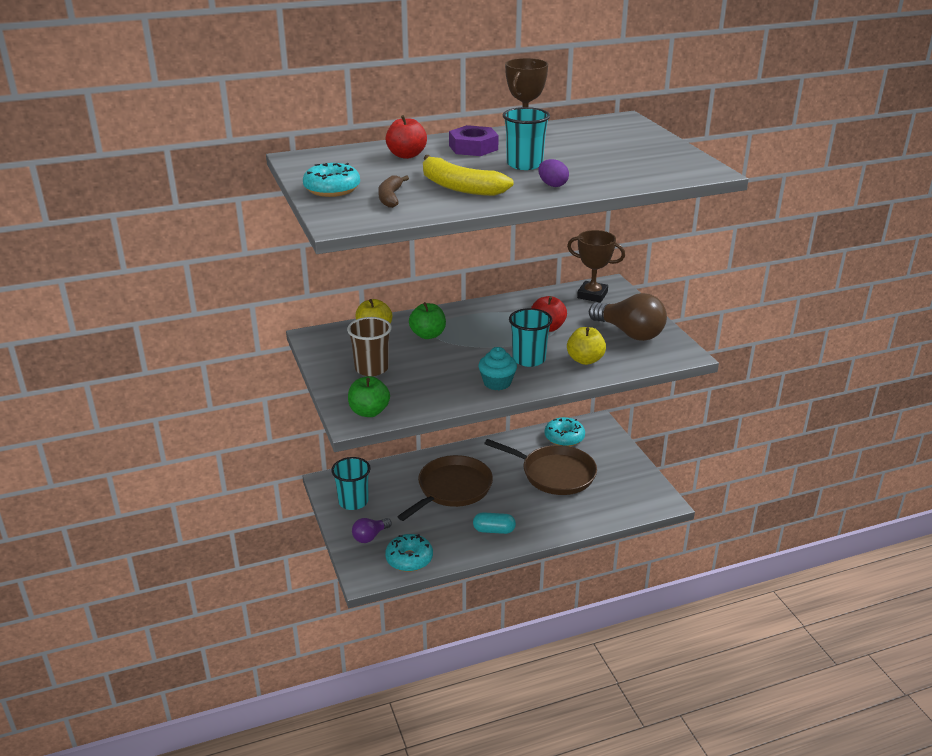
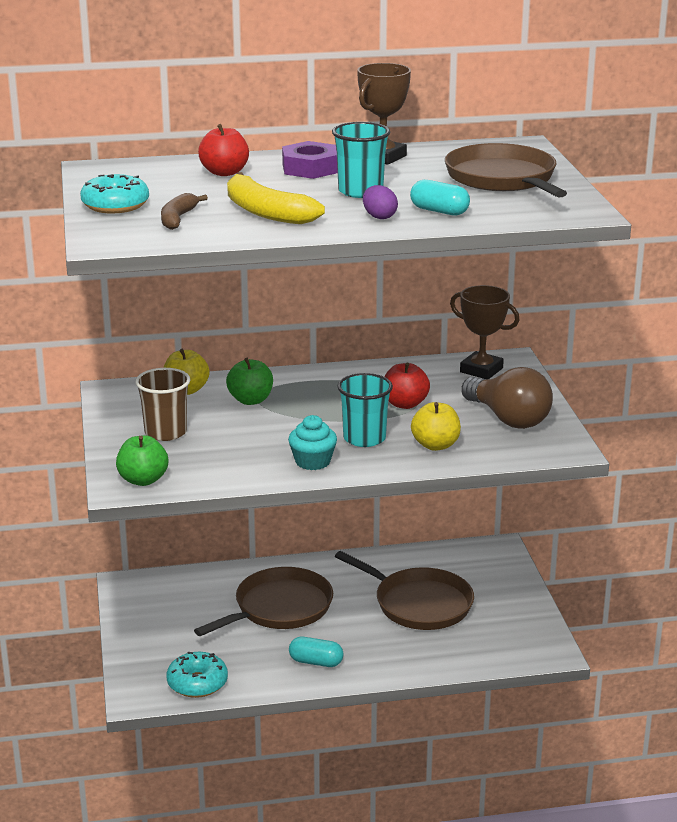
camera: 10 degrees right, 5 degrees down
turquoise cup [331,457,371,510] -> none
purple light bulb [352,518,392,543] -> none
turquoise donut [545,417,585,446] -> none
none -> turquoise capsule [410,180,470,216]
none -> brown pan [445,143,567,198]

